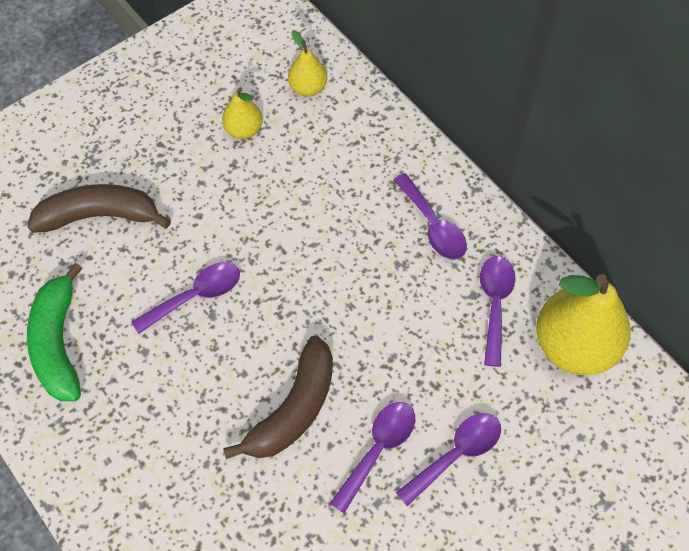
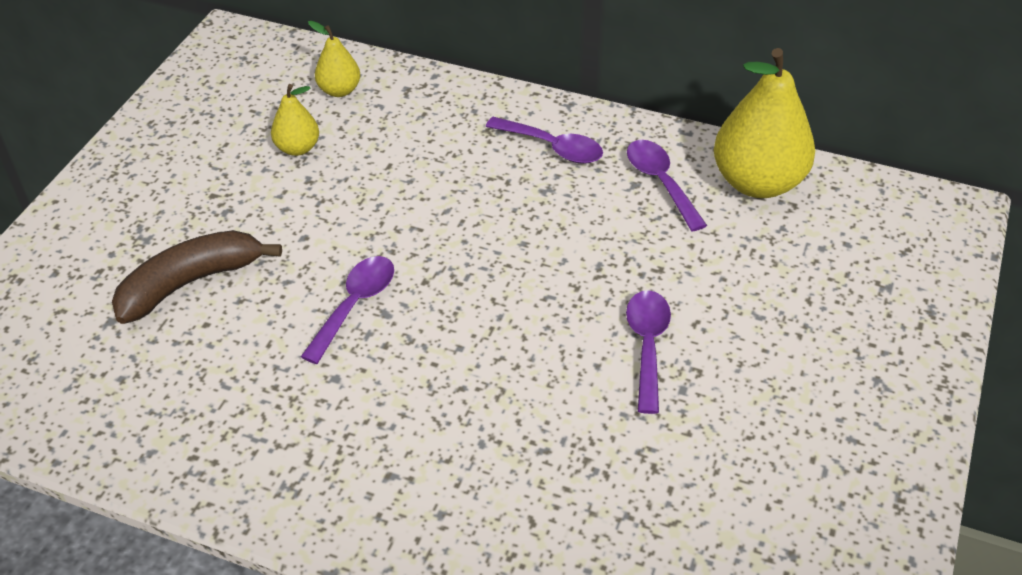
camera: 30 degrees left, 15 degrees down
green banana [27,263,83,401] -> none
brown banana [223,336,333,459] -> none
purple spoon [396,413,501,506] -> none

